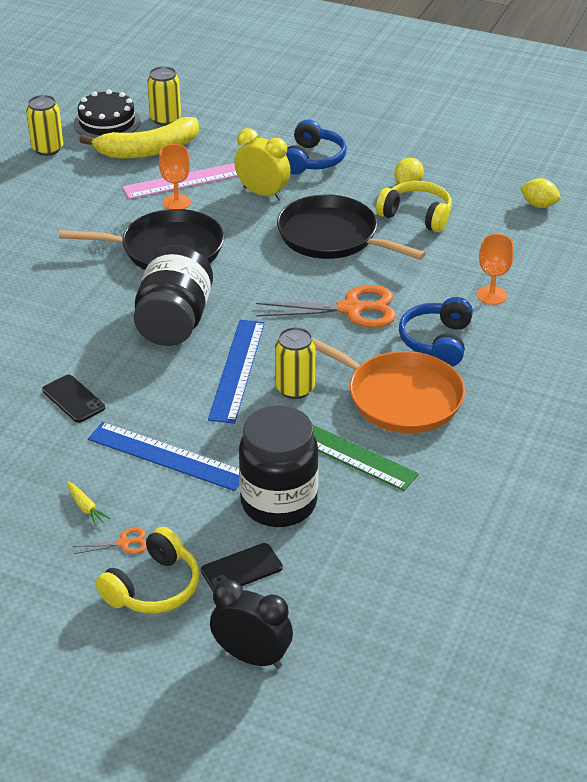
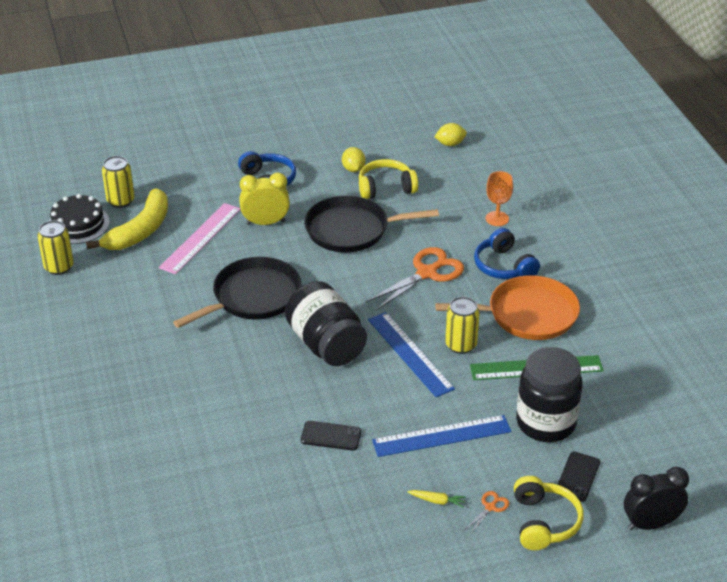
camera: 40 degrees left, 0 degrees up
orange goblet [159,144,191,209] -> none

